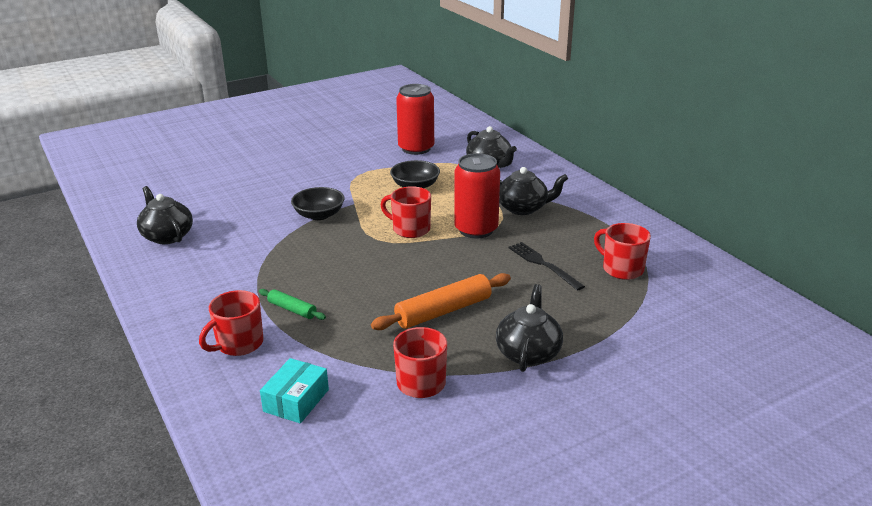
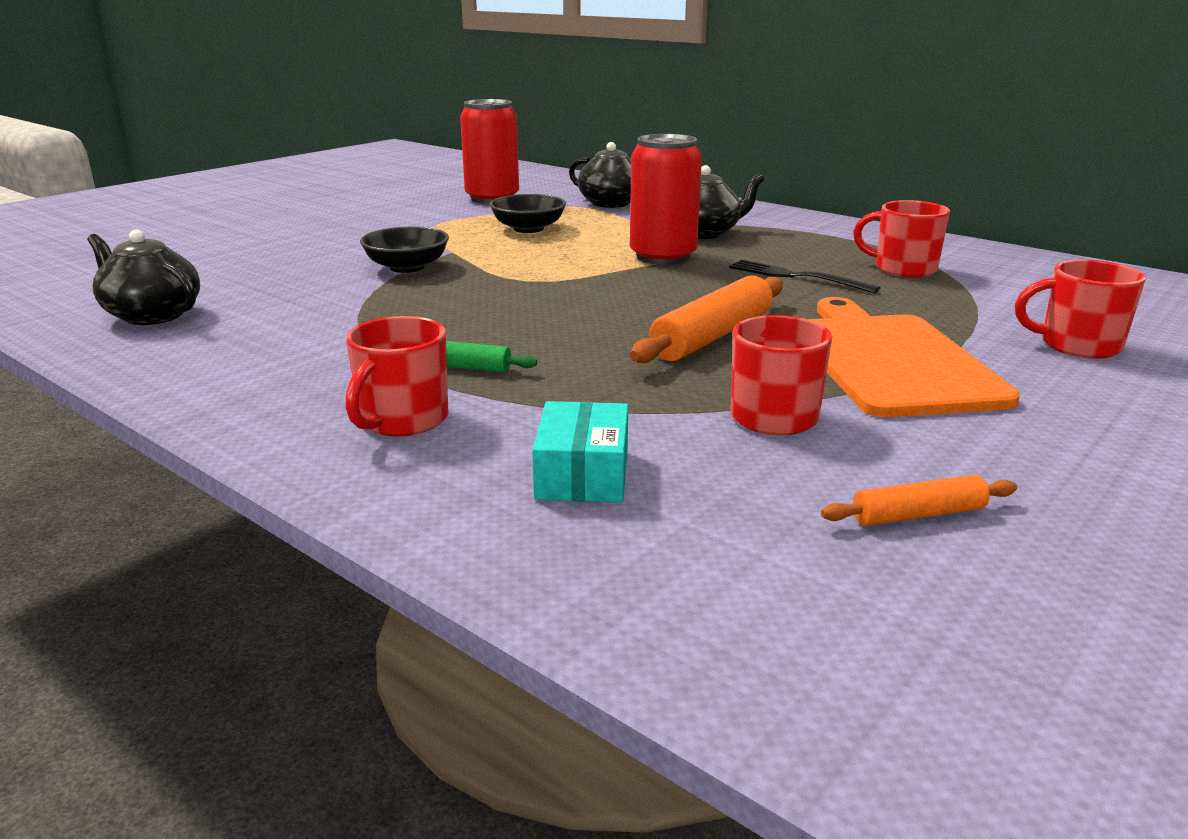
camera: 20 degrees left, 5 degrees down
red mug [381,186,431,238] -> red mug moved to [1015,260,1146,359]
black teapot [496,284,563,372] -> orange cutting board [807,297,1020,417]
none -> orange rolling pin [821,475,1017,526]

